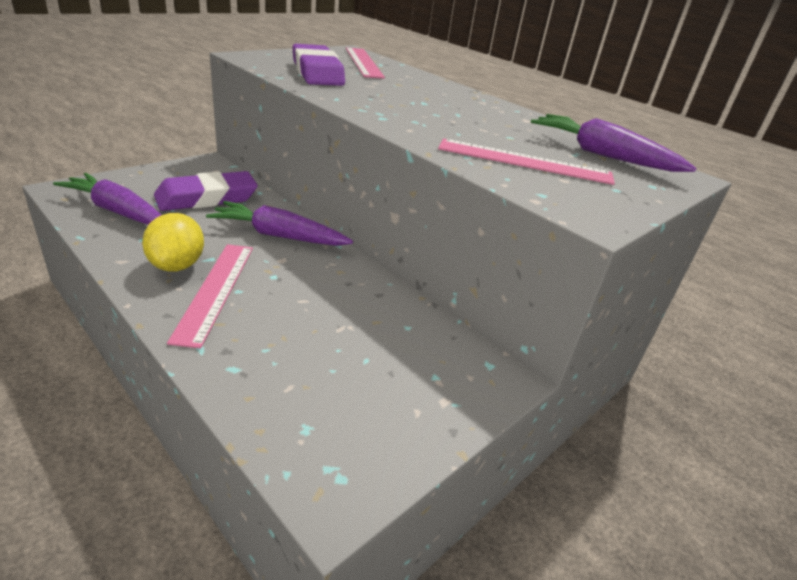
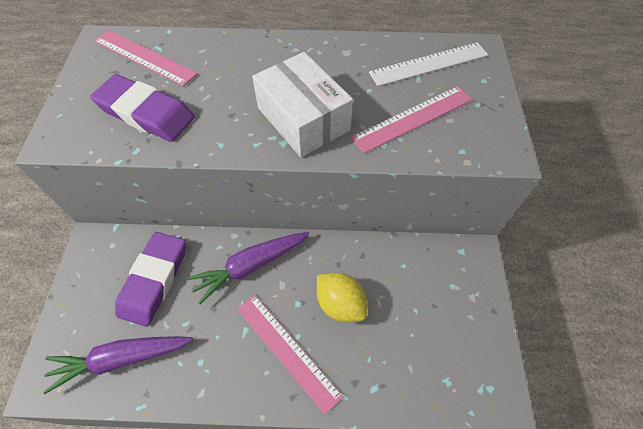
camera: 40 degrees left, 25 degrees up
yellow lemon [142,213,204,272] -> yellow lemon moved to [317,273,367,323]
purple carrot [531,114,697,172] -> white ruler [369,42,488,86]
none -> white box [252,52,353,157]

